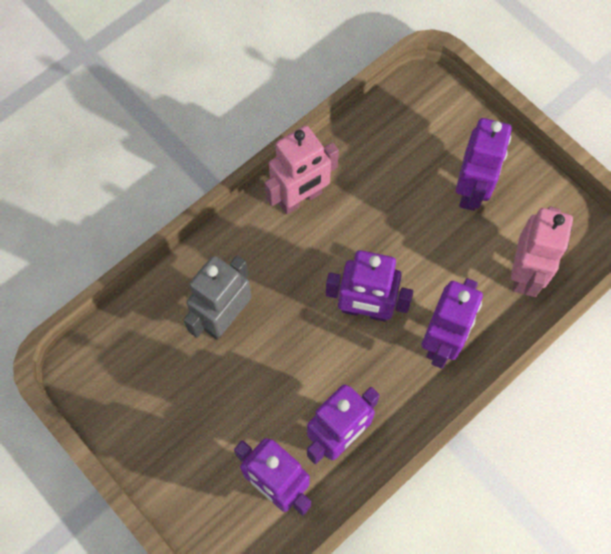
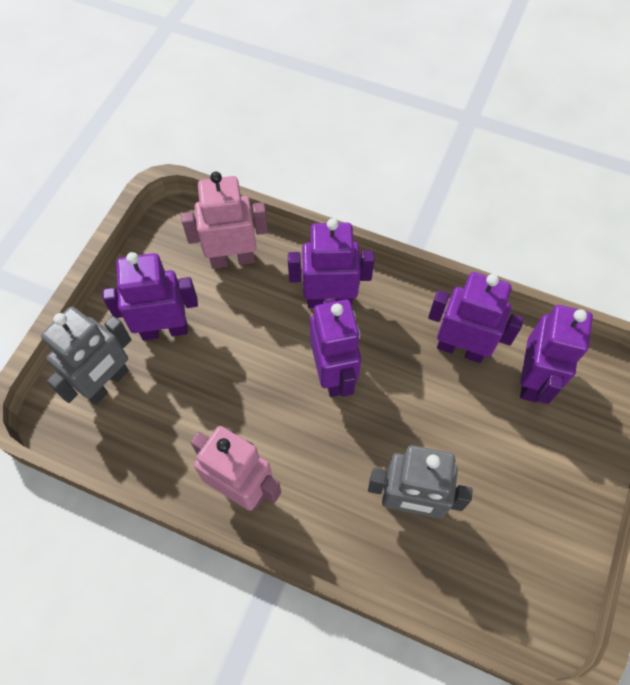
camera: 115 degrees left, 5 degrees down
none -> grey robot [41,307,131,404]

